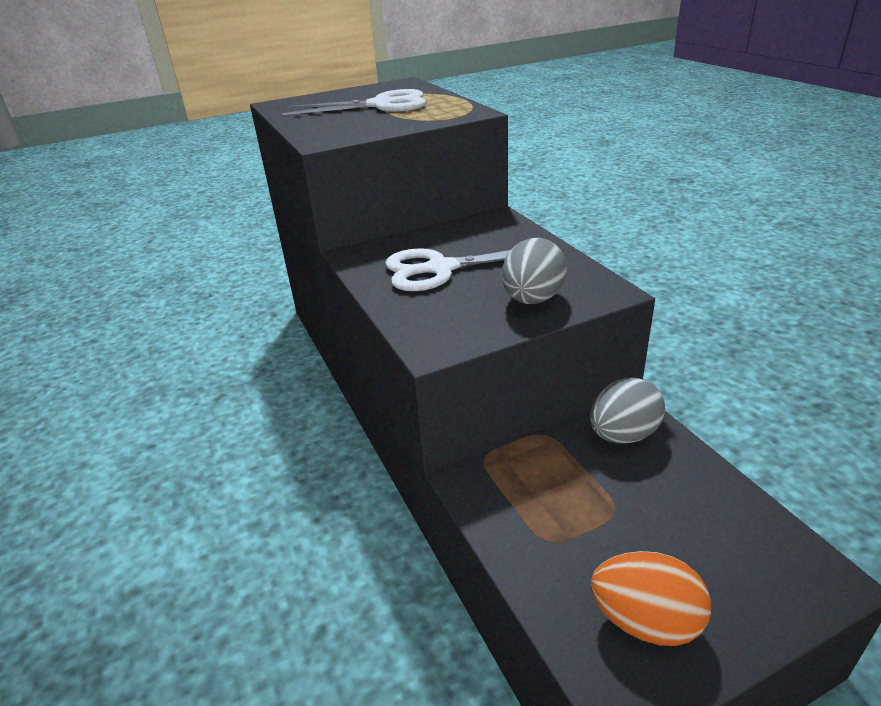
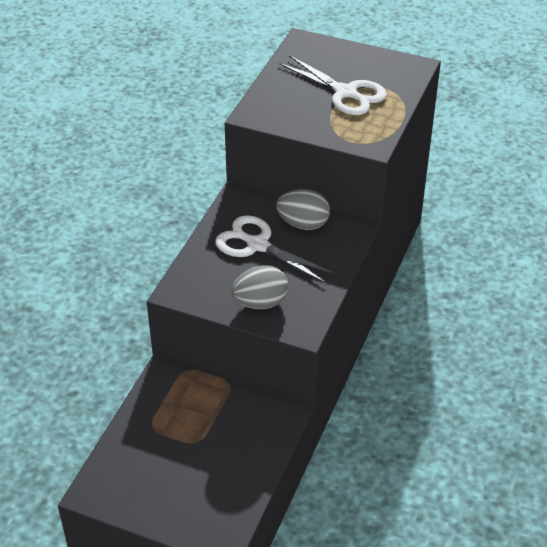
camera: 45 degrees right, 10 degrees up
grey egg [590,378,665,444] -> grey egg moved to [276,189,330,230]
orange egg [591,551,712,646] -> none

